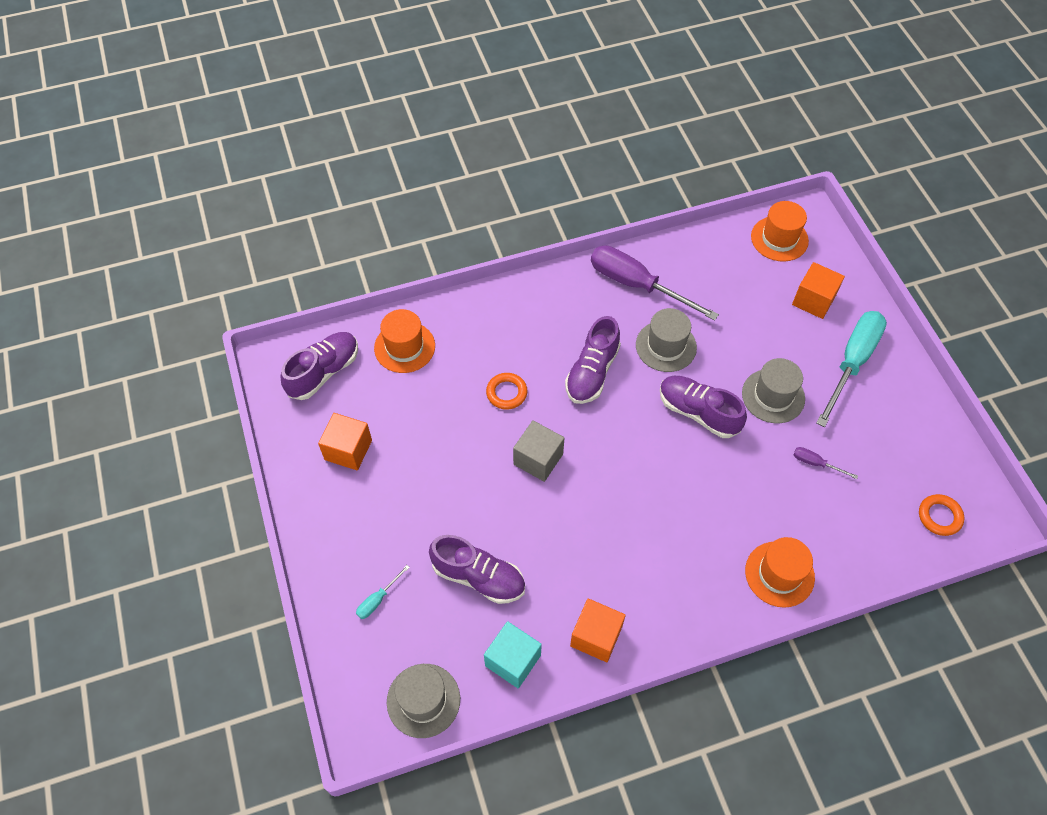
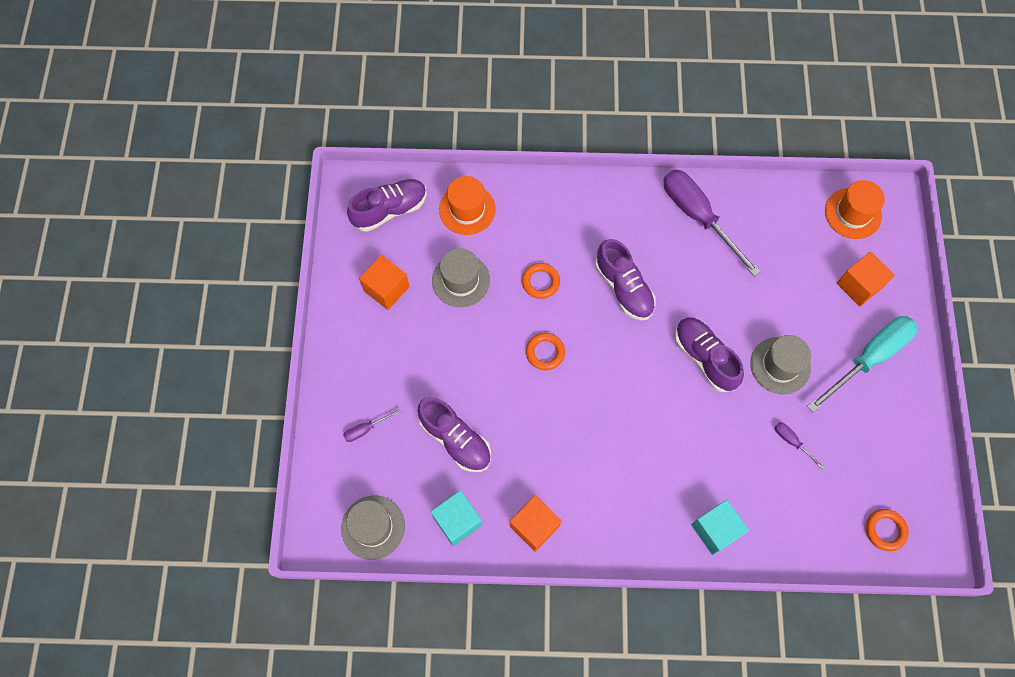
camera: 20 degrees right, 10 degrees up
turquoise screwdriver [356,565,410,619] -> purple screwdriver [343,409,401,442]
grey cube [513,420,564,482] -> orange ring [526,333,565,370]
purple shoe [565,316,621,404] -> purple shoe turned 75 degrees counterclockwise [595,239,656,320]
grey hat [636,308,697,372] -> grey hat moved to [432,248,490,307]
orange hat [745,537,815,608] -> turquoise cube [691,500,749,555]

